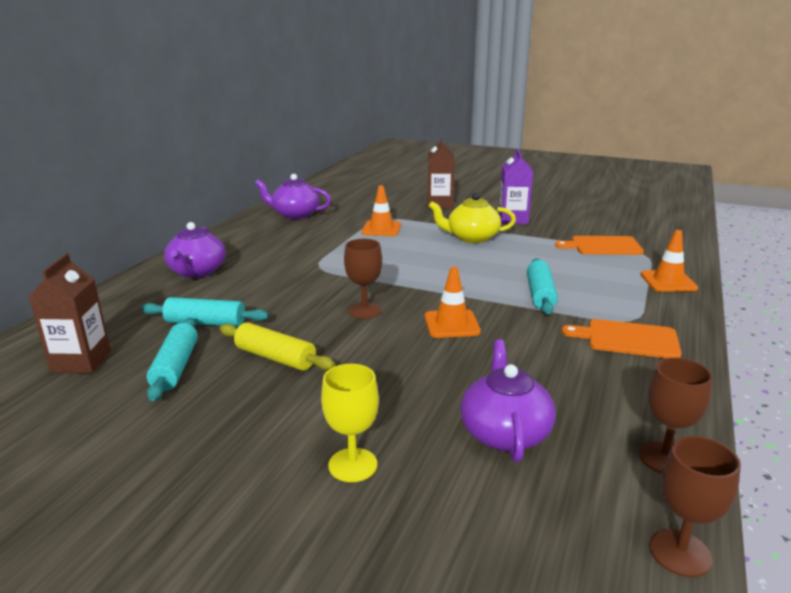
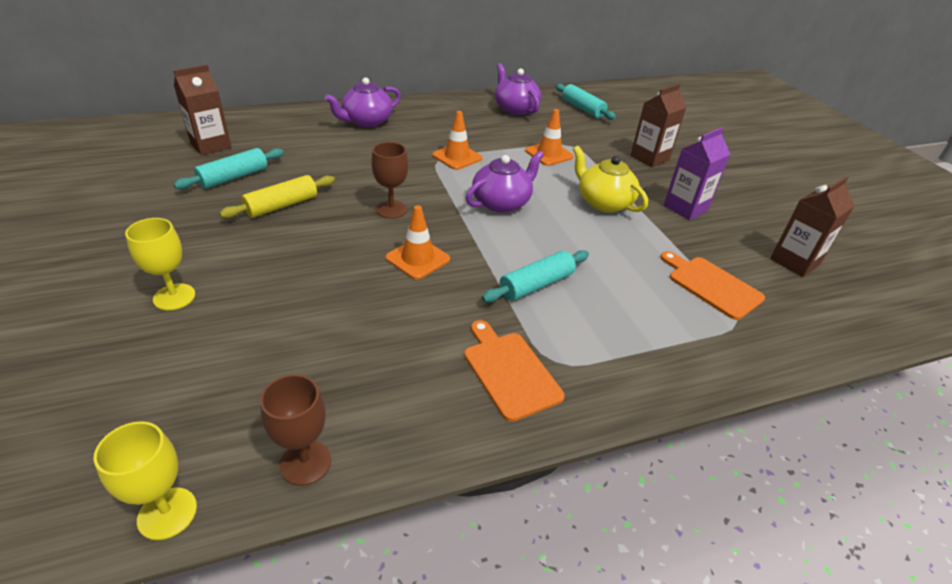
camera: 45 degrees right, 15 degrees up
turquoise rolling pin [141,297,269,327] -> turquoise rolling pin moved to [556,84,616,120]
yellow rolling pin [220,322,335,371] -> yellow rolling pin turned 60 degrees clockwise [220,175,335,218]
purple teapot [461,339,556,462] -> purple teapot moved to [466,151,544,213]
orange traffic cone [640,230,698,292] -> orange traffic cone moved to [432,111,482,170]
brown goblet [650,436,741,577] -> yellow goblet [93,421,197,540]
none -> brown carton [770,176,855,277]

